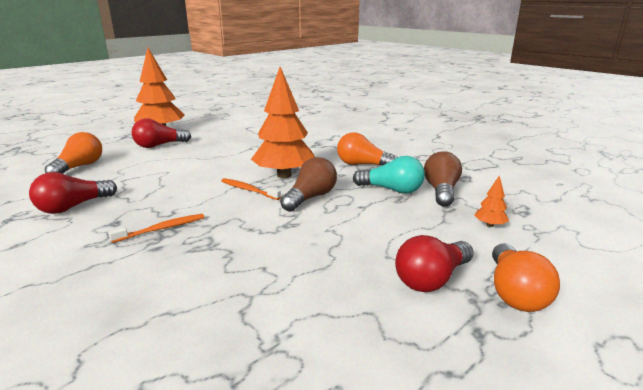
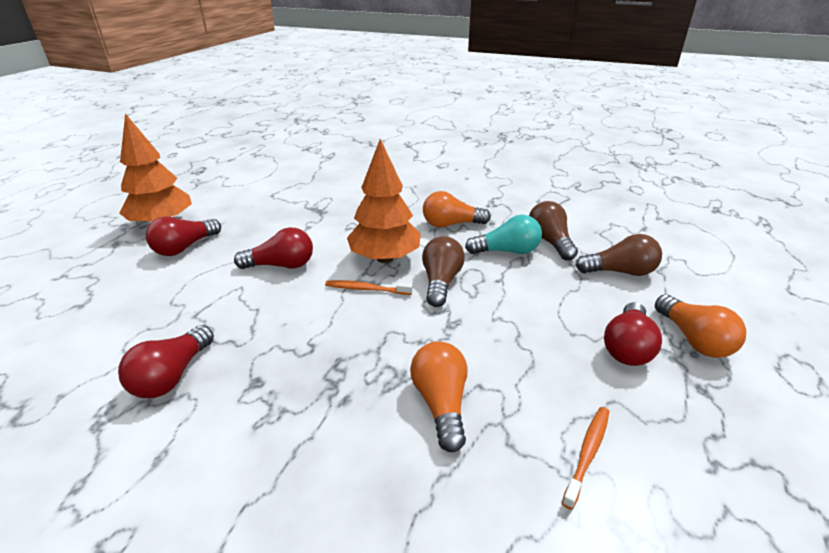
camera: 25 degrees left, 10 degrees up
orange light bulb [45,132,102,174] -> orange light bulb moved to [410,341,467,452]
orange toothbrush [108,214,204,243] -> orange toothbrush moved to [562,407,610,510]
orange tree [475,175,509,227] -> brown light bulb [576,234,662,276]
none -> red light bulb [234,227,313,269]

